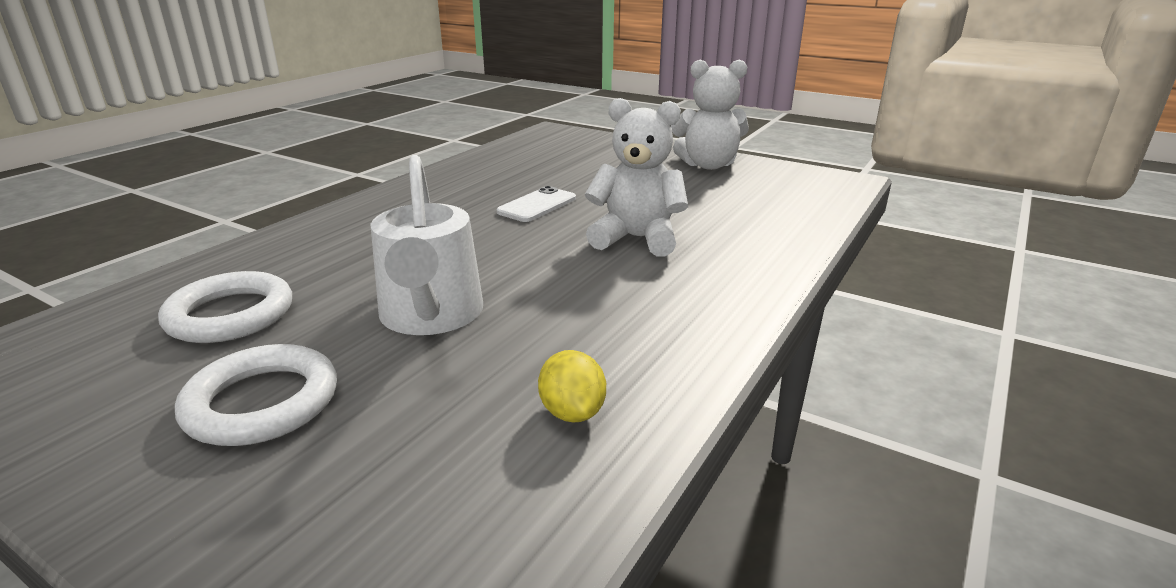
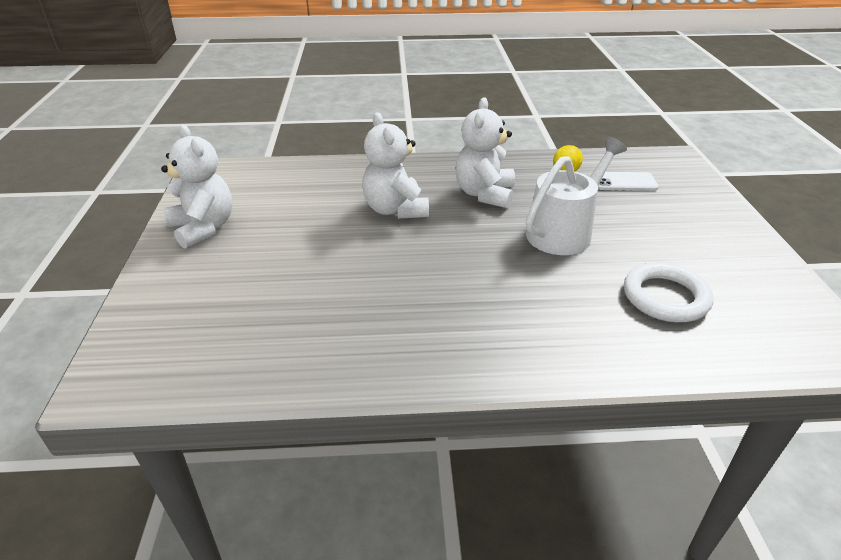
camera: 125 degrees left, 10 degrees up
white ring [175,344,337,446] -> none
white phone [496,186,576,222] -> white phone moved to [598,172,659,191]
none -> white teddy bear [456,97,515,208]

